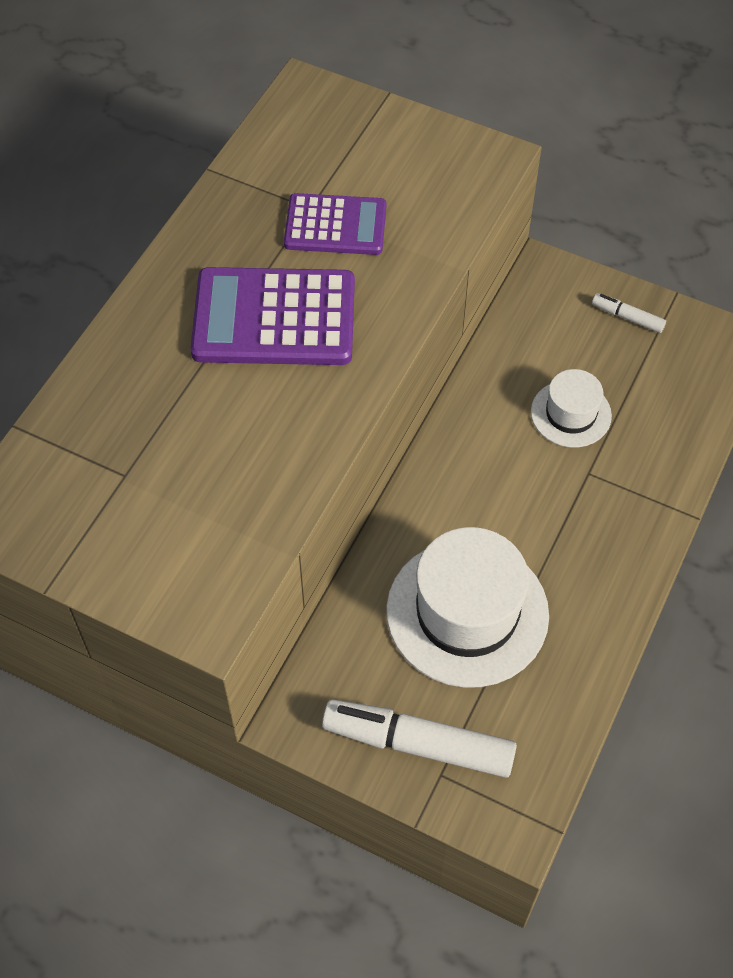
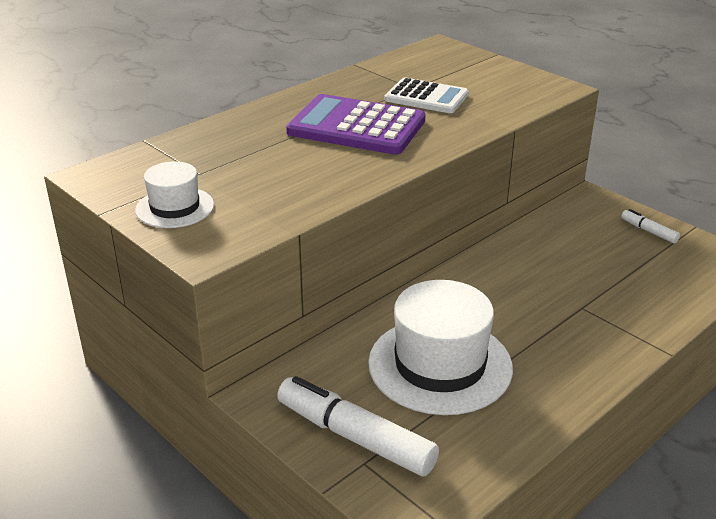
camera: 20 degrees right, 25 degrees down
purple calculator [284,193,386,255] -> white calculator [385,78,469,113]
white hat [531,369,612,448] -> white hat moved to [135,161,214,228]

